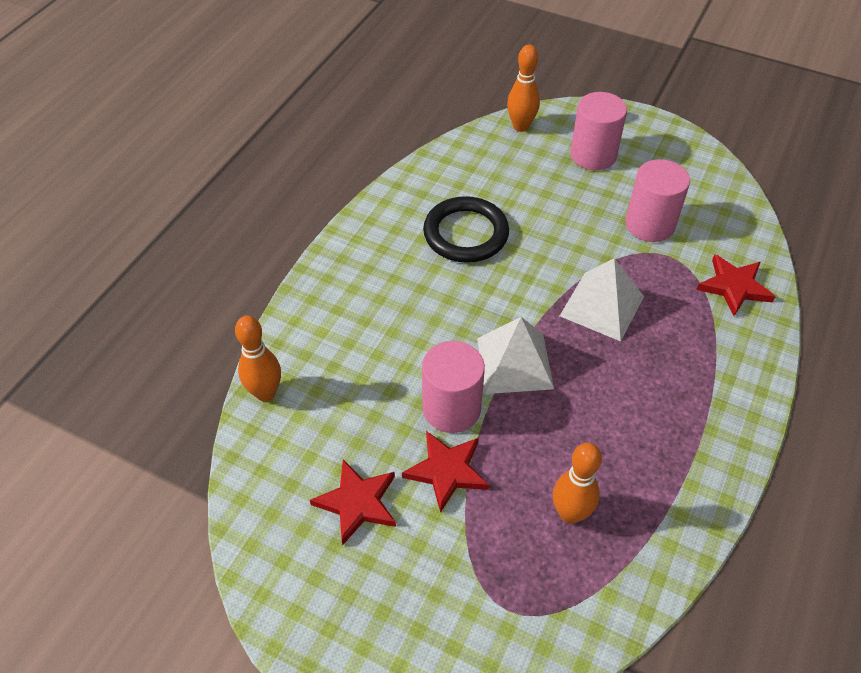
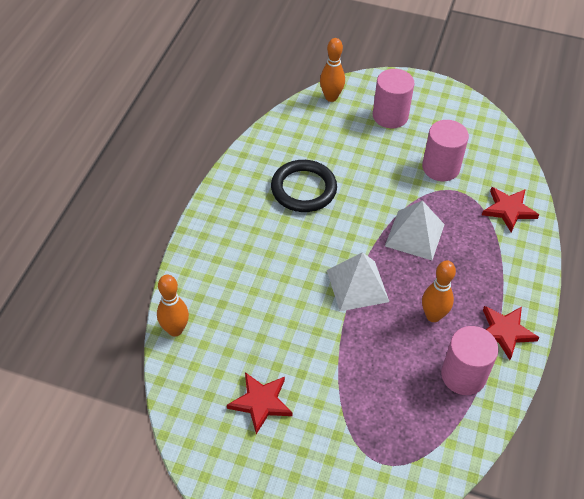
camera: 10 degrees left, 0 degrees up
red star [402,431,489,513] -> red star moved to [483,306,539,360]
pink cylinder [422,341,485,433] -> pink cylinder moved to [441,326,498,395]
orange bowling pin [553,443,602,524] -> orange bowling pin moved to [422,261,456,322]

